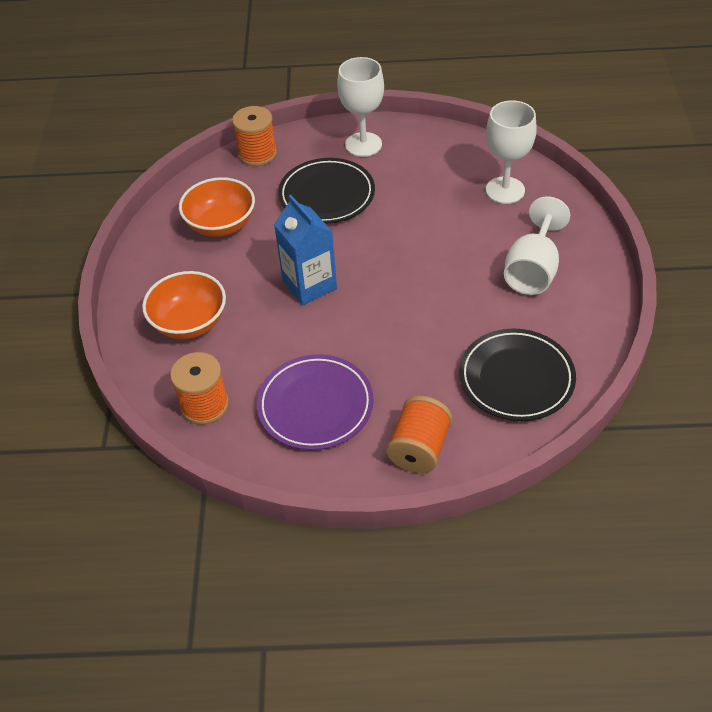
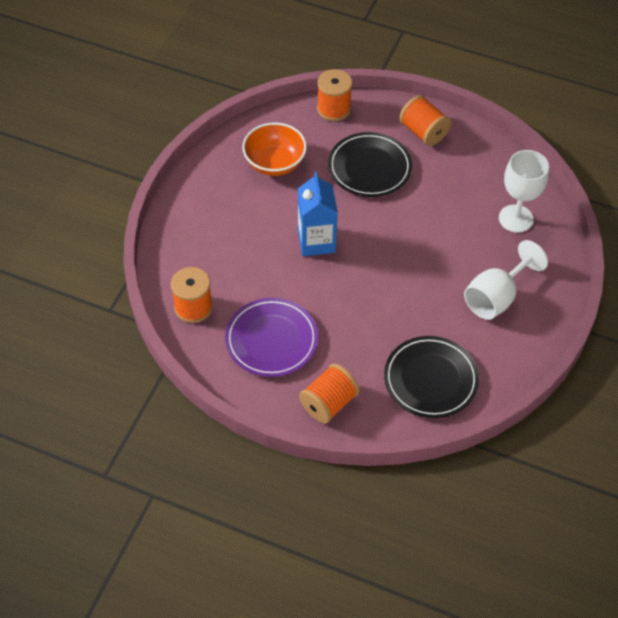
camera: 20 degrees right, 5 degrees up
orange bowl [142,271,226,339] -> none
white goblet [337,57,384,157] -> orange spool [399,95,451,146]

